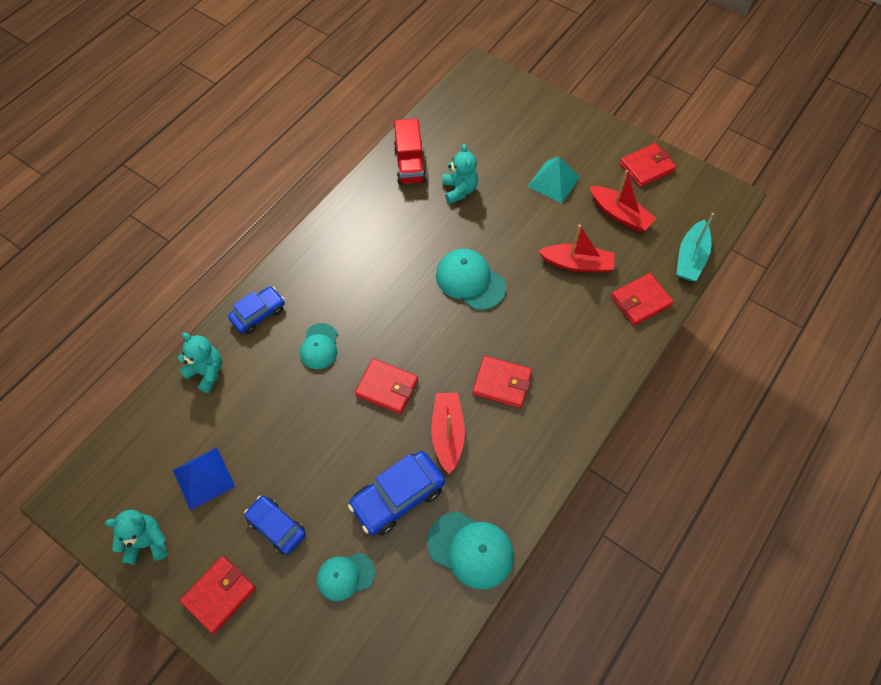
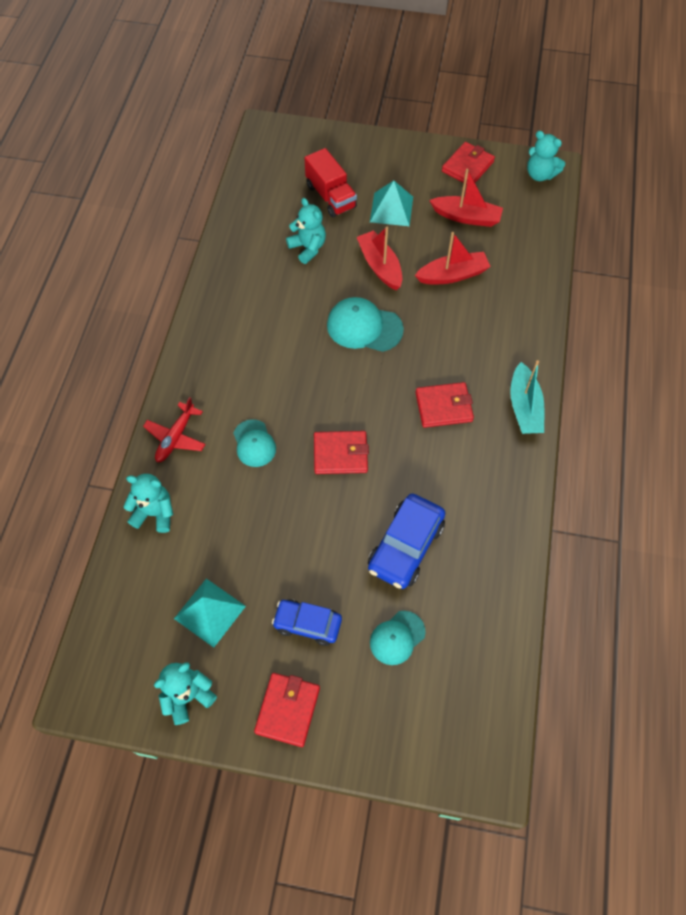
camera: 25 degrees left, 0 degrees up
blue pyramid [173,447,235,511] -> turquoise pyramid [174,579,246,648]
blue car [228,287,285,334] -> red plane [143,397,206,462]
red truck [394,118,426,185] -> red truck moved to [304,148,357,218]
turquoise cap [427,511,514,589] -> none
red boat [431,393,465,474] -> red boat moved to [357,227,402,290]
red wallet [611,273,674,326] -> none
turquoise boat [677,213,714,281] -> turquoise boat moved to [510,360,544,434]
none -> turquoise teddy bear [527,131,565,181]

